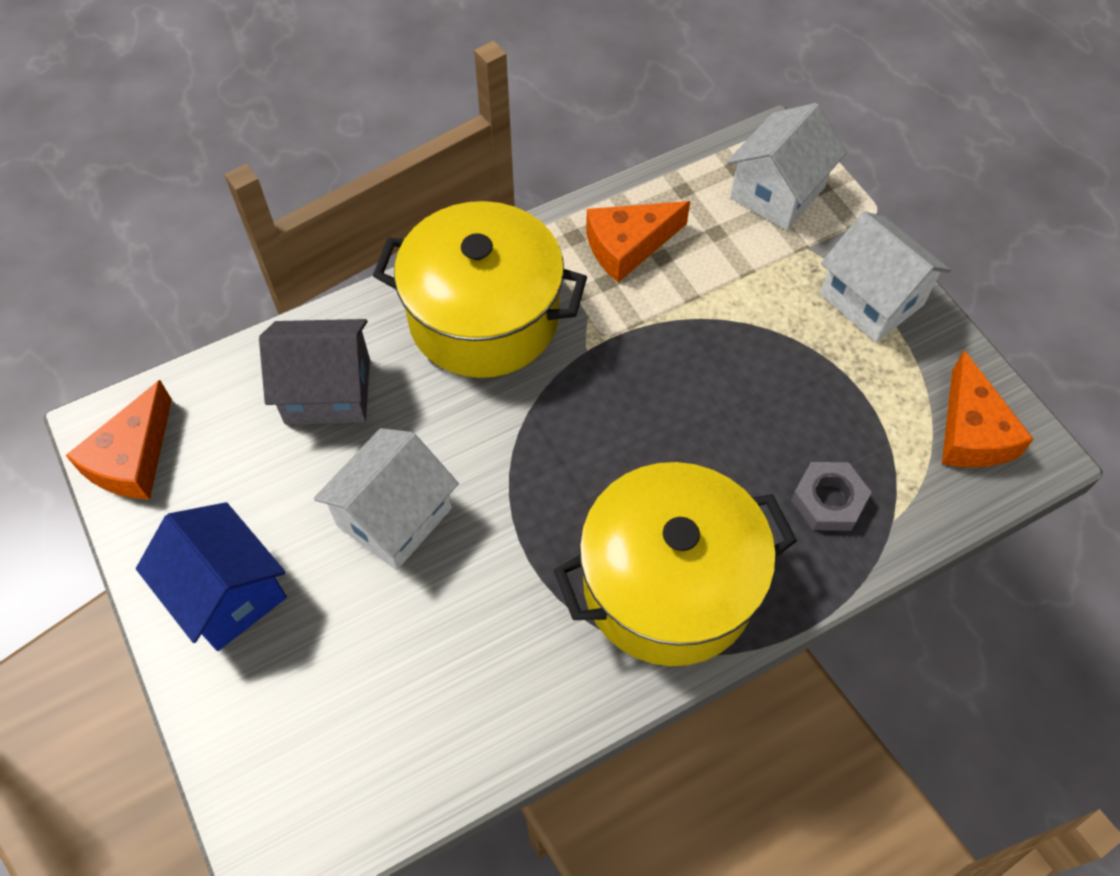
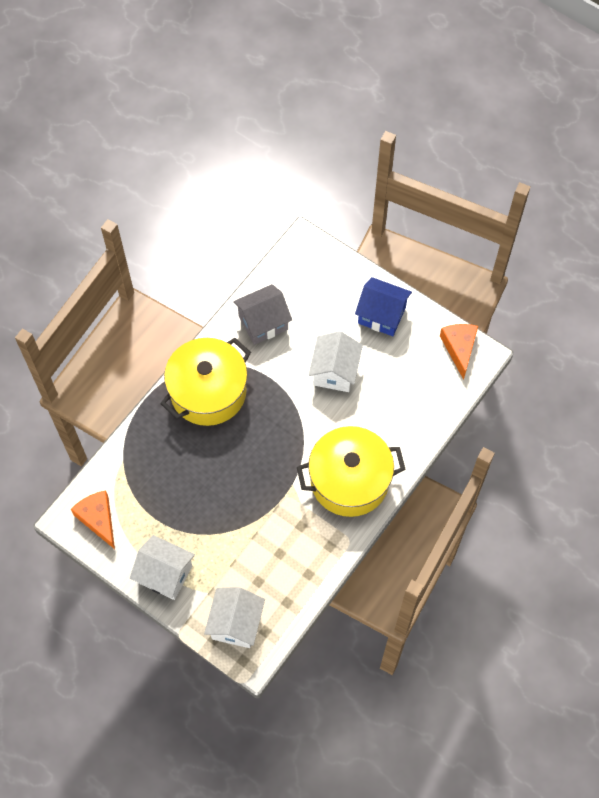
camera: 155 degrees right, 5 degrees up
grey house [259,319,370,425] -> grey house moved to [233,284,292,345]
orange cheese [586,201,690,282] -> none
grey nut [791,462,871,531] -> none

